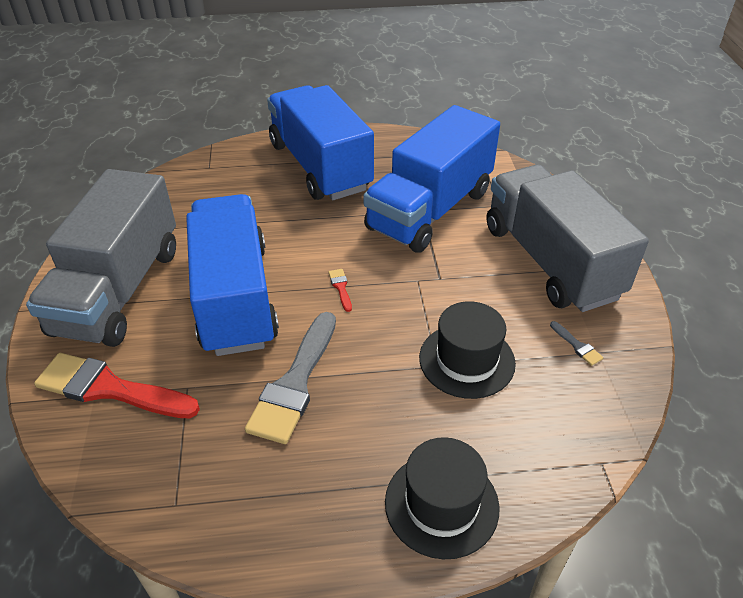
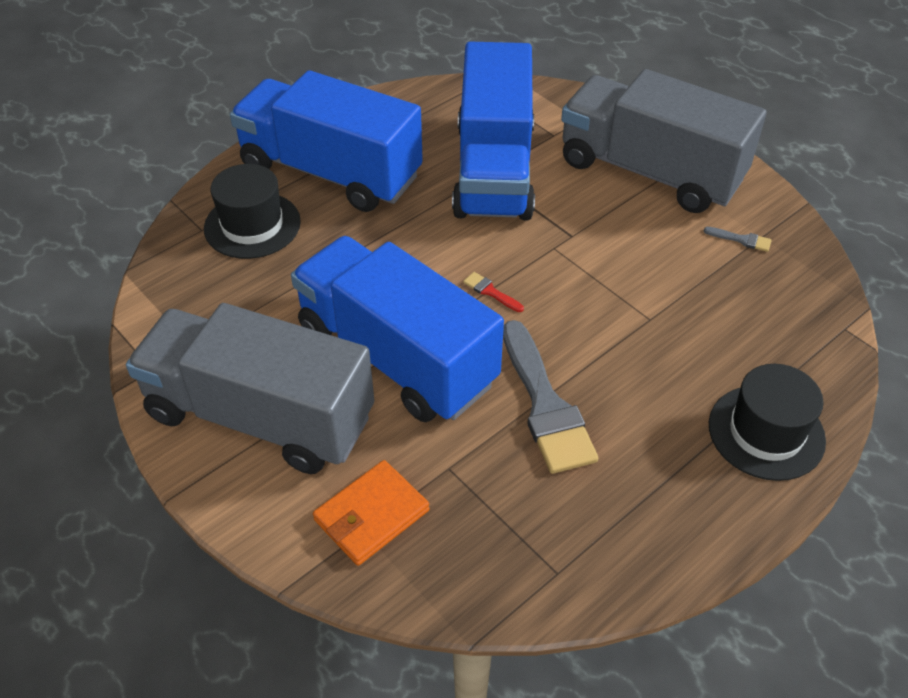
camera: 35 degrees left, 5 degrees up
grey truck [26,169,176,347] -> grey truck turned 135 degrees clockwise [126,303,374,474]
red brush [34,353,200,418] -> orange wallet [313,460,429,566]
black hat [419,301,516,399] -> black hat moved to [204,164,301,259]

